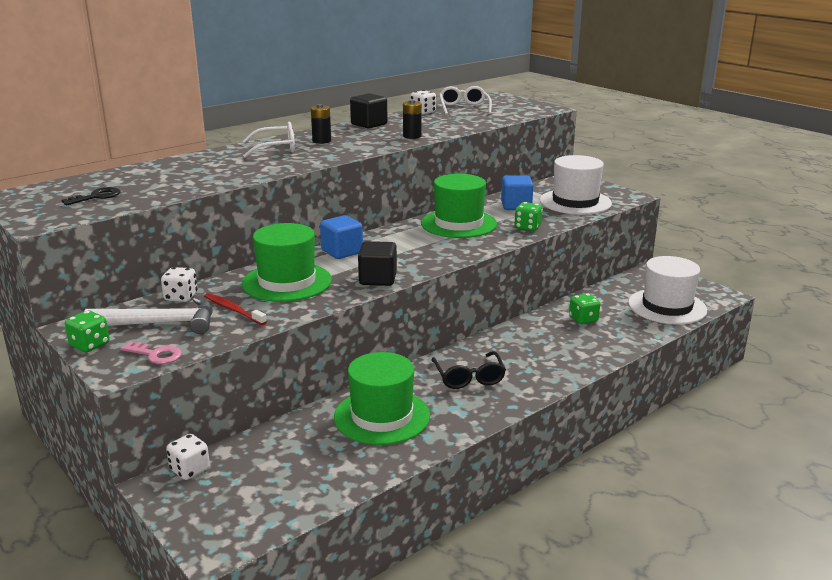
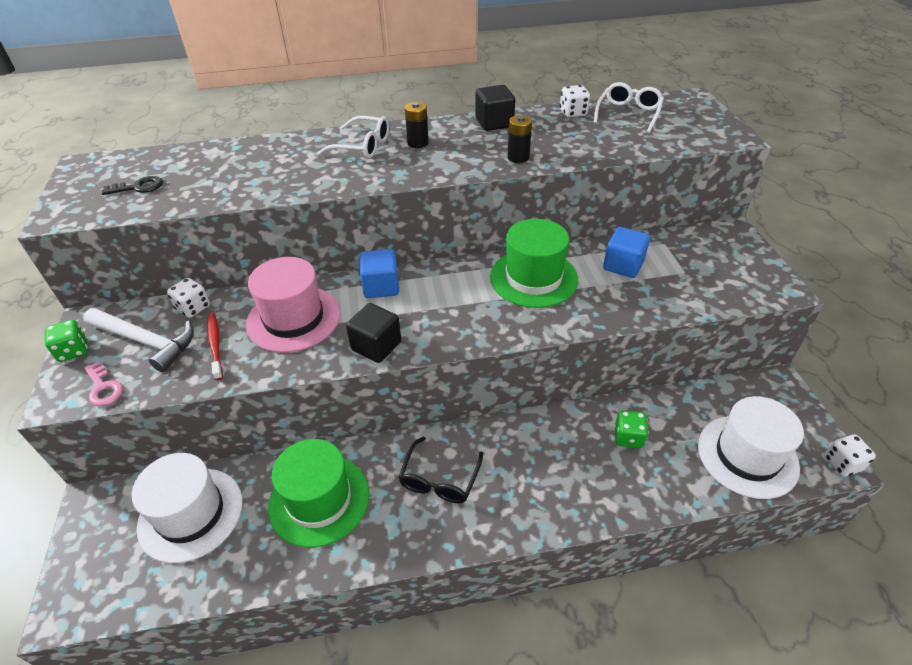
camera: 30 degrees right, 20 degrees up
white dice [166,434,210,480] -> white dice moved to [825,435,876,476]
green hat [242,223,332,302] -> pink hat [246,257,341,353]
green dice [514,202,543,231] -> none
white hat [540,155,612,215] -> white hat moved to [132,453,243,563]

